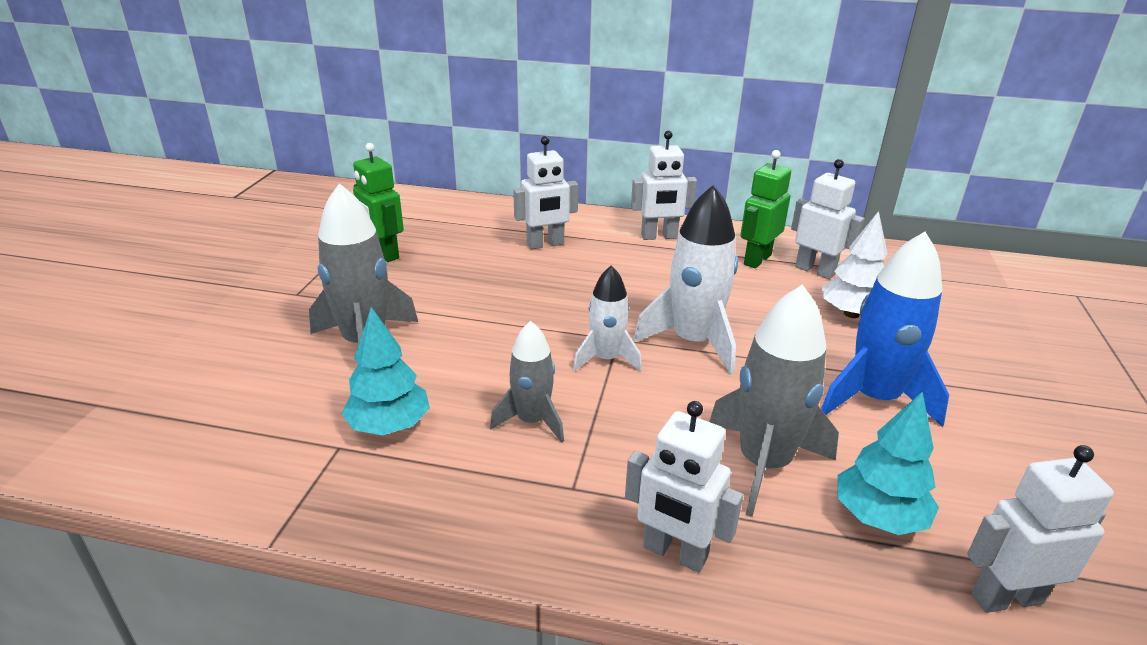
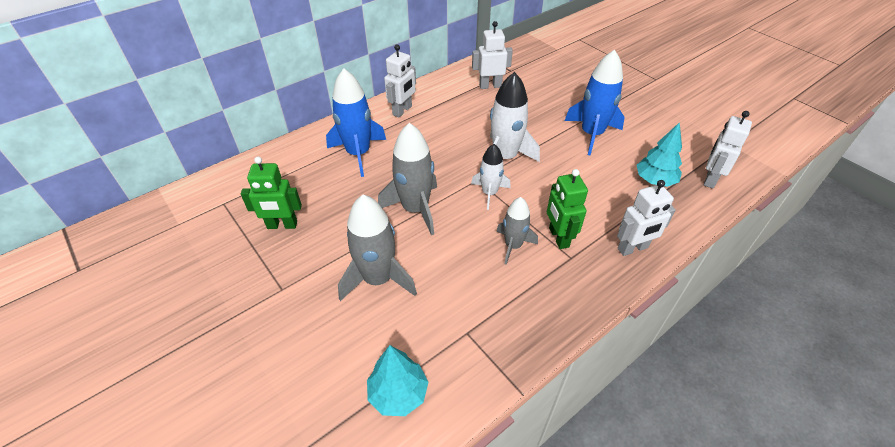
camera: 50 degrees left, 15 degrees up
turquoise tree [342,307,430,435] -> turquoise tree moved to [367,345,429,416]
white robot [513,136,578,250] -> blue rocket [326,69,386,177]
grey rocket [709,285,839,517] -> grey rocket moved to [378,123,437,235]
green robot [740,150,791,268] -> green robot moved to [547,169,588,249]
white tree [822,211,887,318] -> none

